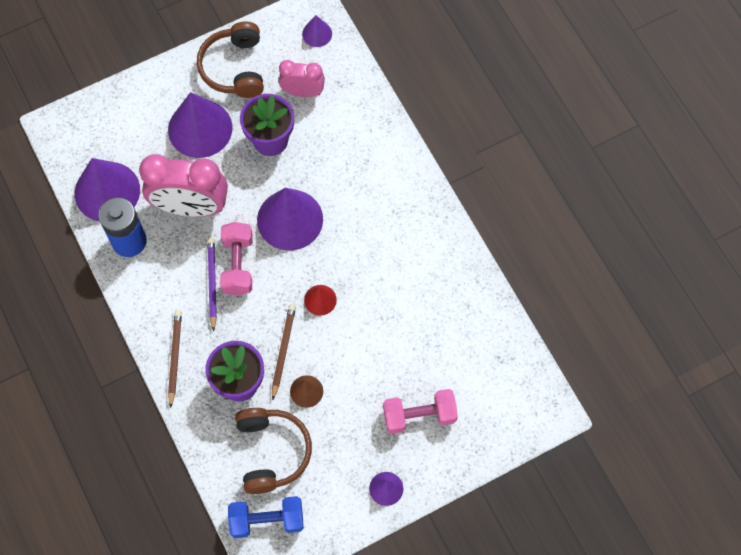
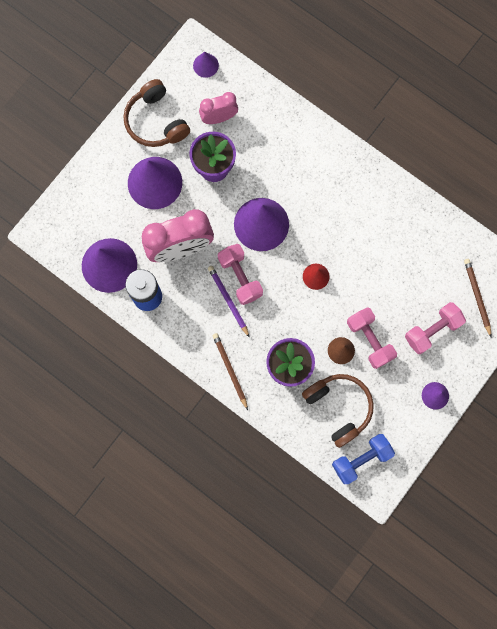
camera: 25 degrees left, 10 degrees up
brown pencil [272,304,296,400] -> brown pencil moved to [464,259,491,337]
none -> pink dumbbell [347,307,397,369]

